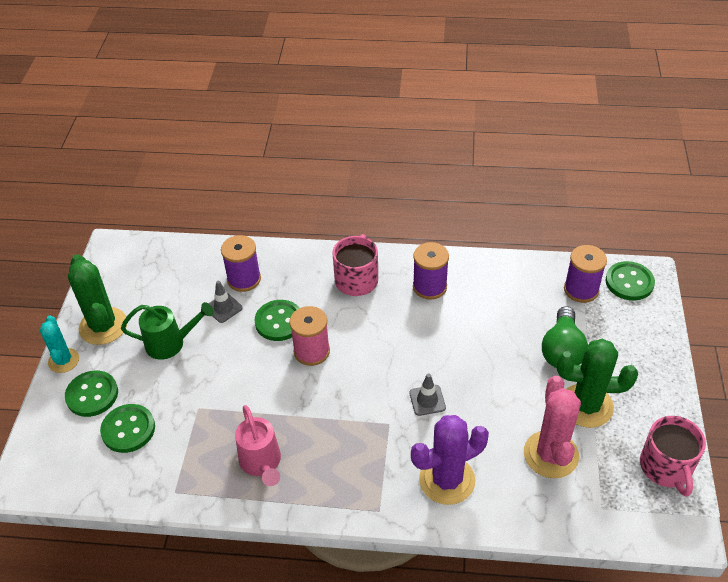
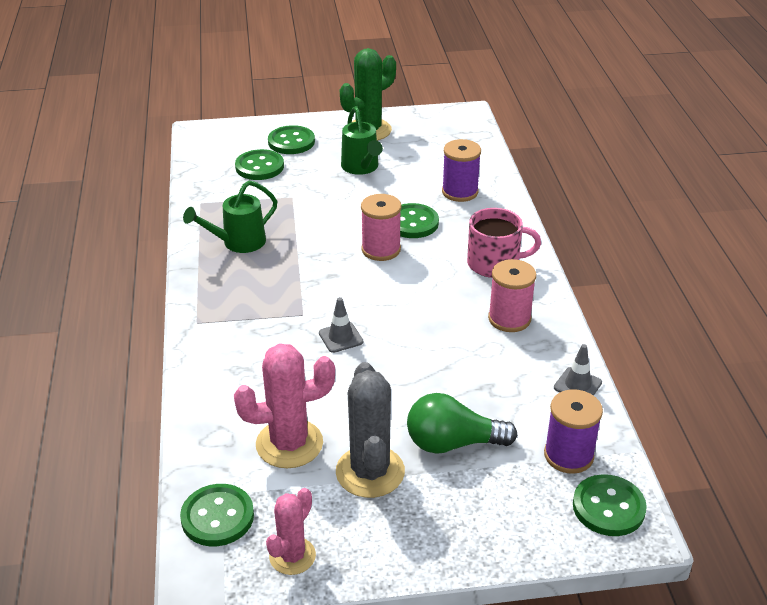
camera: 75 degrees right, 10 degrees down
turquoise cactus [40,316,79,373] -> none
grey traffic cone [209,281,243,323] -> grey traffic cone moved to [554,344,602,396]
pink watering can [235,405,281,486] -> green watering can [183,180,277,253]
purple cactus [411,415,489,505] -> none
purple spool [413,242,449,300] -> pink spool [488,259,536,332]
green cactus [557,339,638,428] -> grey cactus [336,362,405,498]
pink mug [640,416,706,497] -> pink cactus [266,488,316,575]
none -> green button [180,484,254,546]

